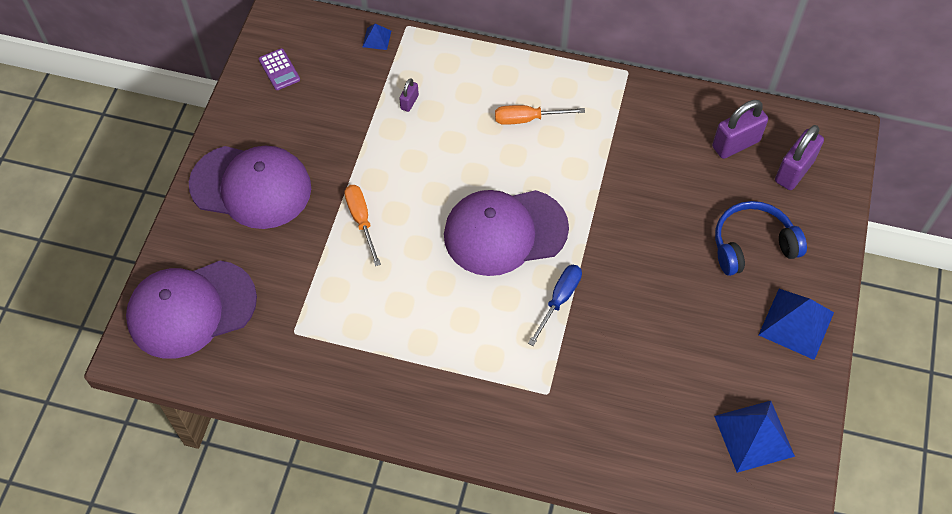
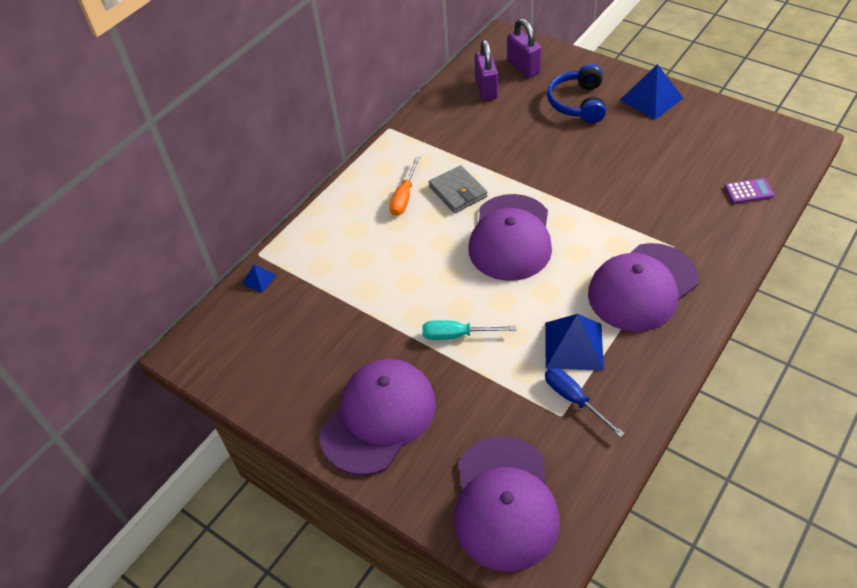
camera: 65 degrees left, 10 degrees down
purple calculator [259,48,300,90] -> purple calculator moved to [724,178,774,204]
orange screwdriver [345,185,381,266] -> turquoise screwdriver [422,320,516,340]
purple padlock [399,78,419,112] -> none
blue screwdriver [528,265,582,346] -> blue screwdriver moved to [545,367,625,438]
blue pyramid [714,401,795,473] -> blue pyramid moved to [545,314,604,370]
none -> grey wallet [429,165,487,213]
none -> purple cap [588,243,698,332]

